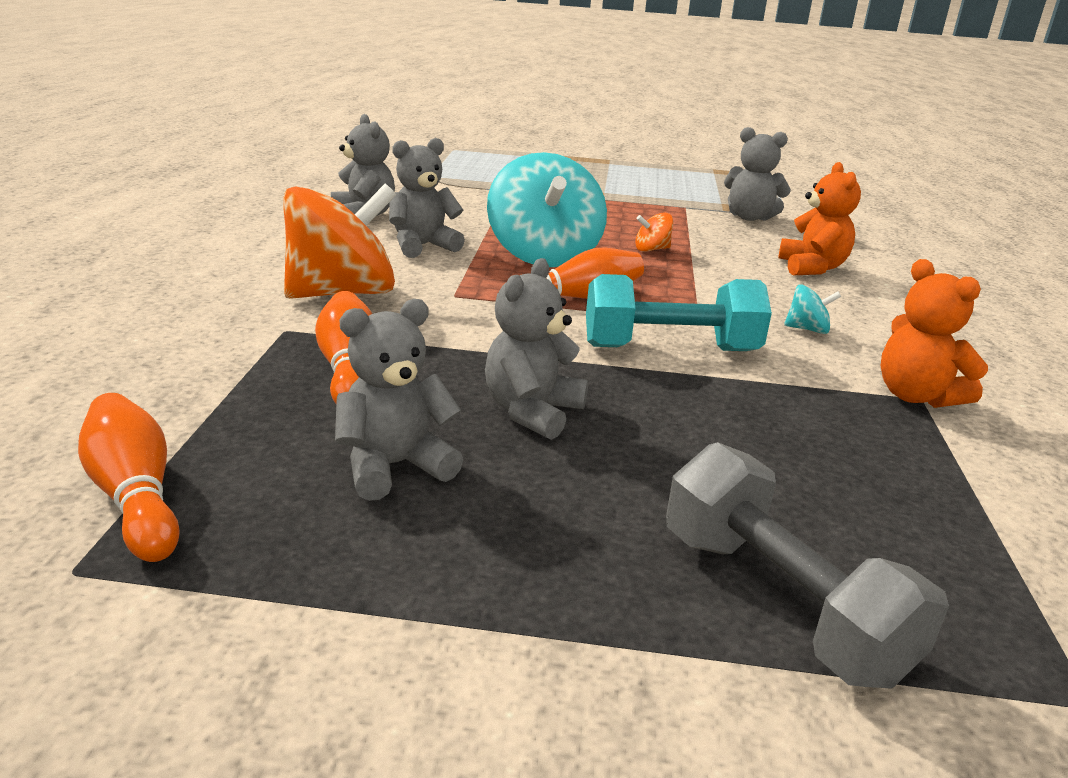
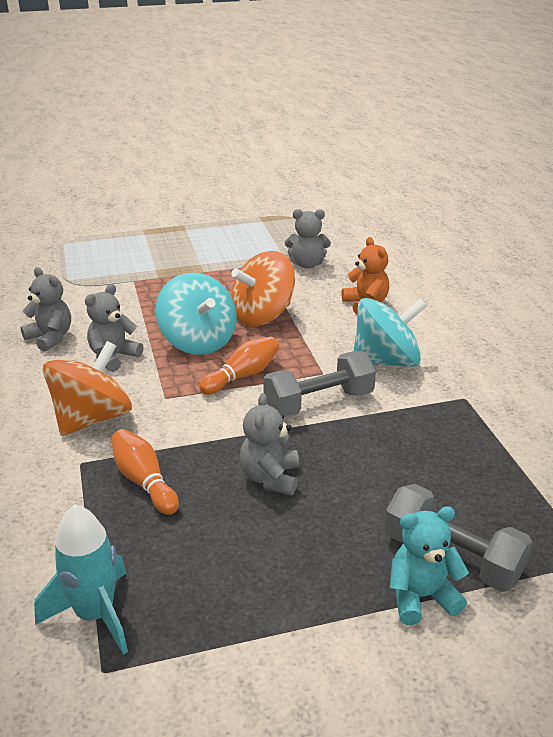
camera: 20 degrees left, 5 degrees up
orange bowling pin [78,393,180,562] -> turquoise rocket [34,504,128,655]
grey teddy bear [335,299,463,501] -> none
turquoise dumbbell [586,274,772,351] -> grey dumbbell [263,351,376,417]
orange spinning top [635,212,673,252] -> orange spinning top [231,251,295,326], size x2.46
turquoise spinning top [784,284,841,334] -> turquoise spinning top [354,298,427,367], size x2.46
orange teddy bear [880,259,988,408] -> none
none -> turquoise teddy bear [390,506,469,625]

